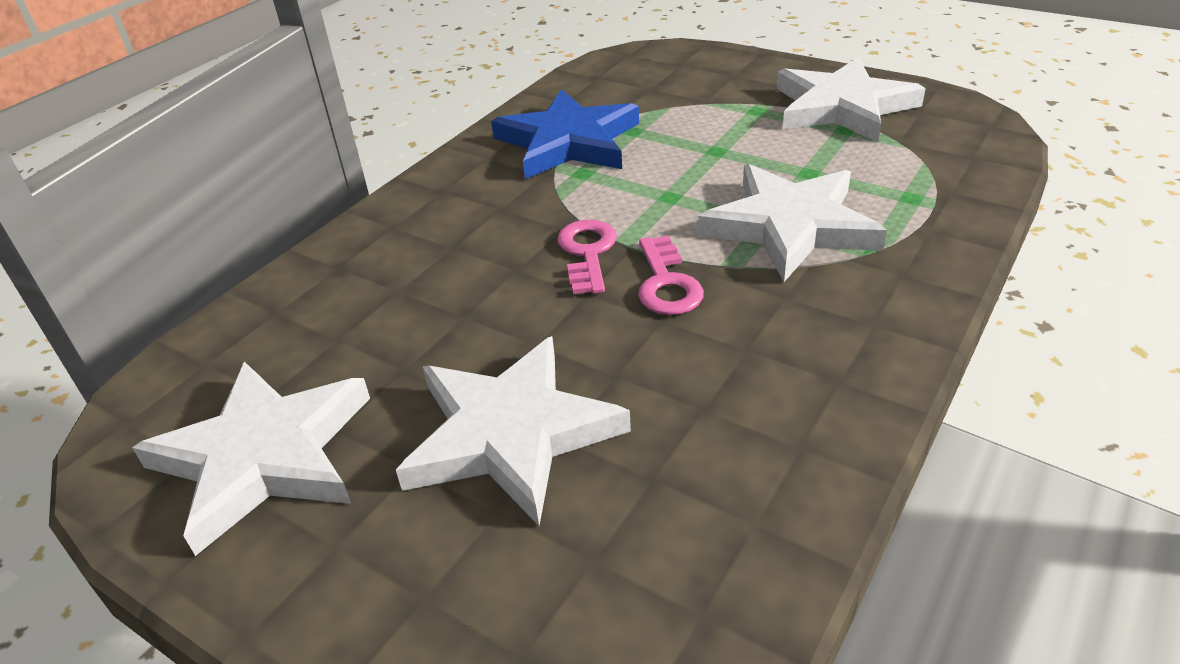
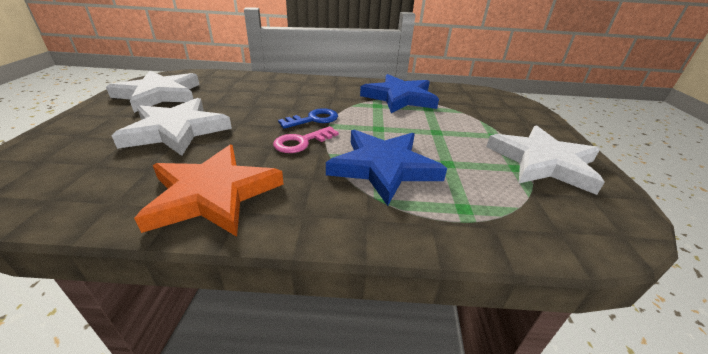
camera: 55 degrees right, 5 degrees down
pink key [557,220,617,294] -> blue key [278,108,338,129]
white star [698,164,887,282] -> blue star [326,130,447,206]
none -> orange star [134,145,283,237]

